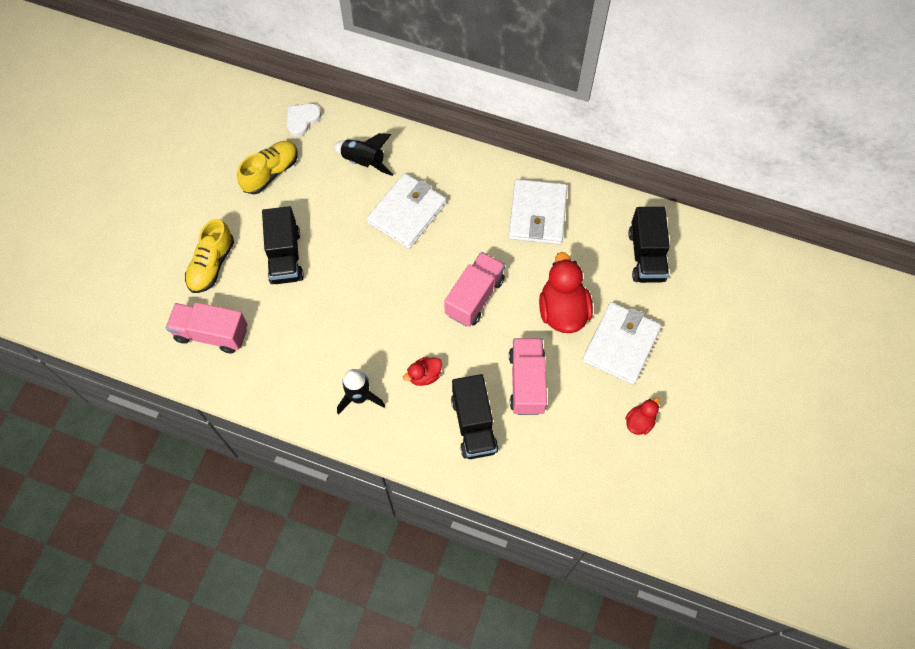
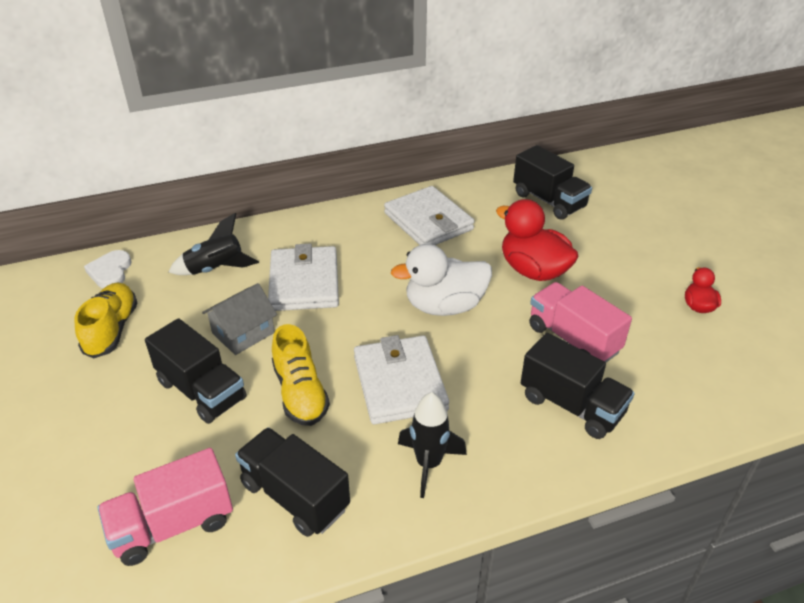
camera: 40 degrees left, 25 degrees down
yellow shoe [185,219,234,293] -> yellow shoe moved to [272,324,330,426]
red duck [403,357,442,386] -> none
pink truck [444,252,505,327] -> white duck [391,244,492,316]
white wallet [583,302,661,385] -> white wallet moved to [354,335,449,424]
none -> grey house [202,283,277,355]
none -> black truck [235,427,350,537]

